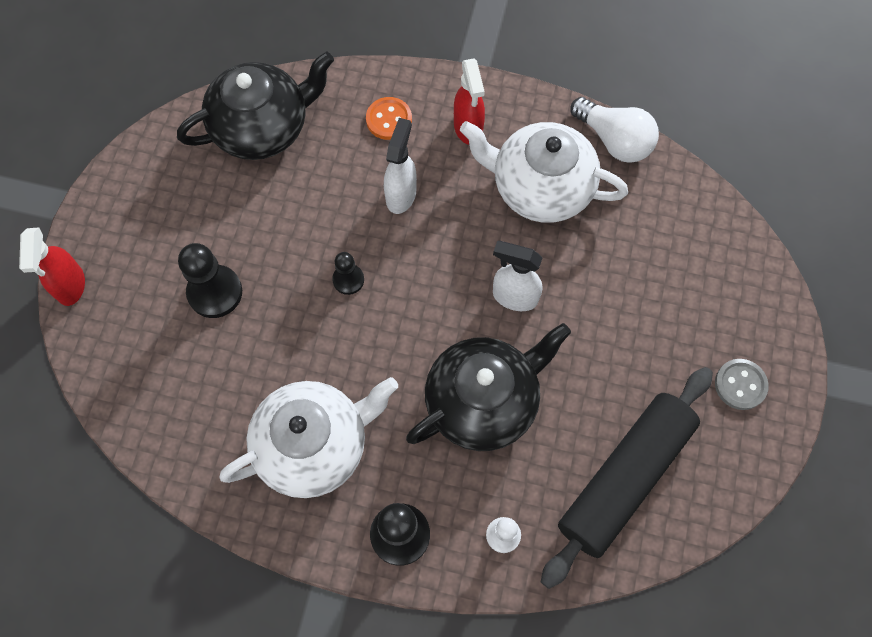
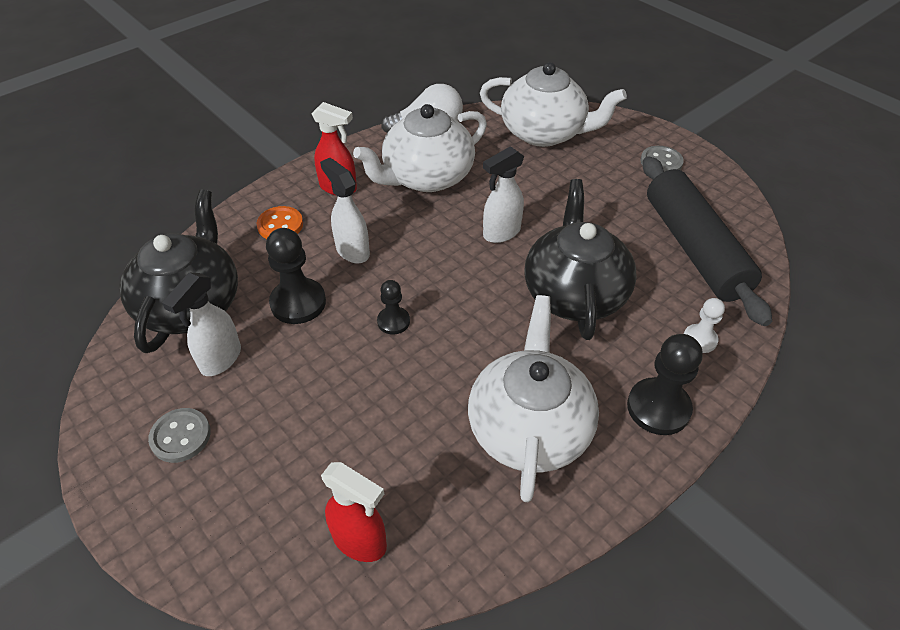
camera: 55 degrees left, 20 degrees down
red spray bottle [19,228,85,306] -> red spray bottle moved to [321,462,387,562]
black pawn [178,243,242,318] -> black pawn moved to [266,228,326,324]
none -> grey button [148,408,211,463]
none -> white spray bottle [162,272,241,376]
none -> white teapot [480,62,627,147]

